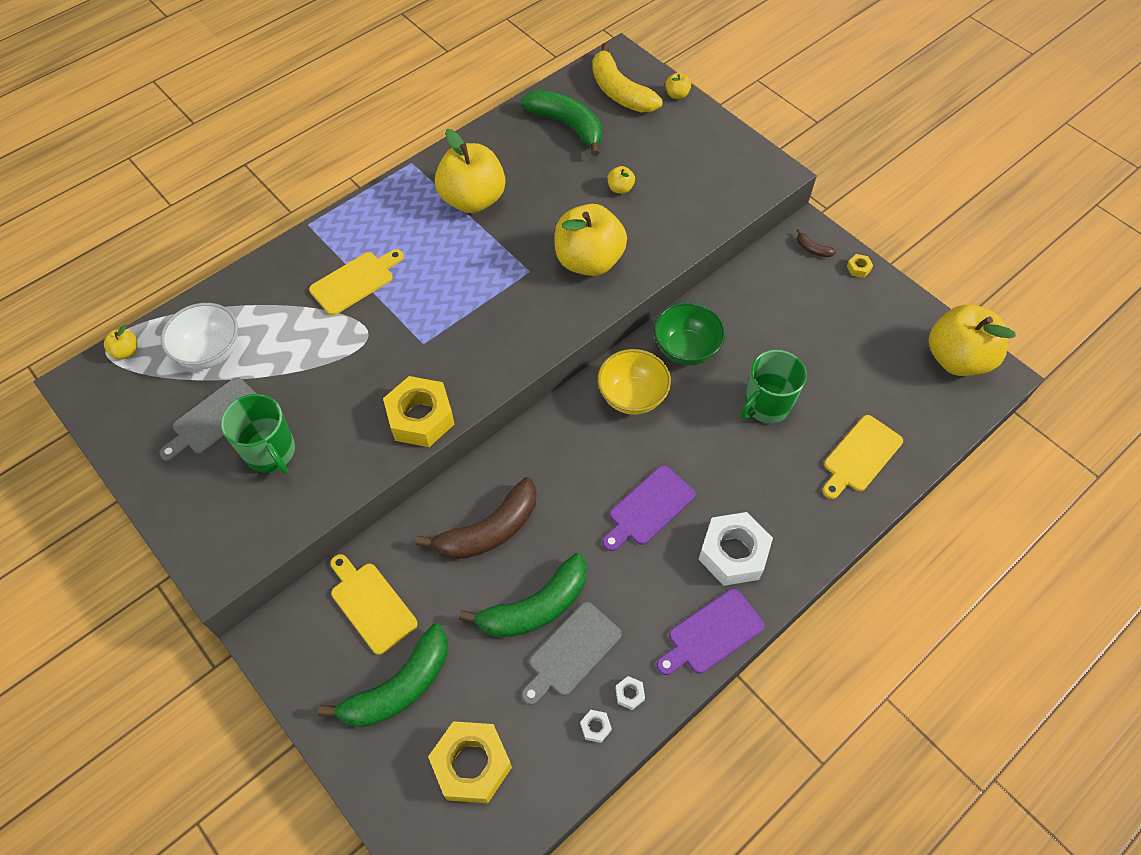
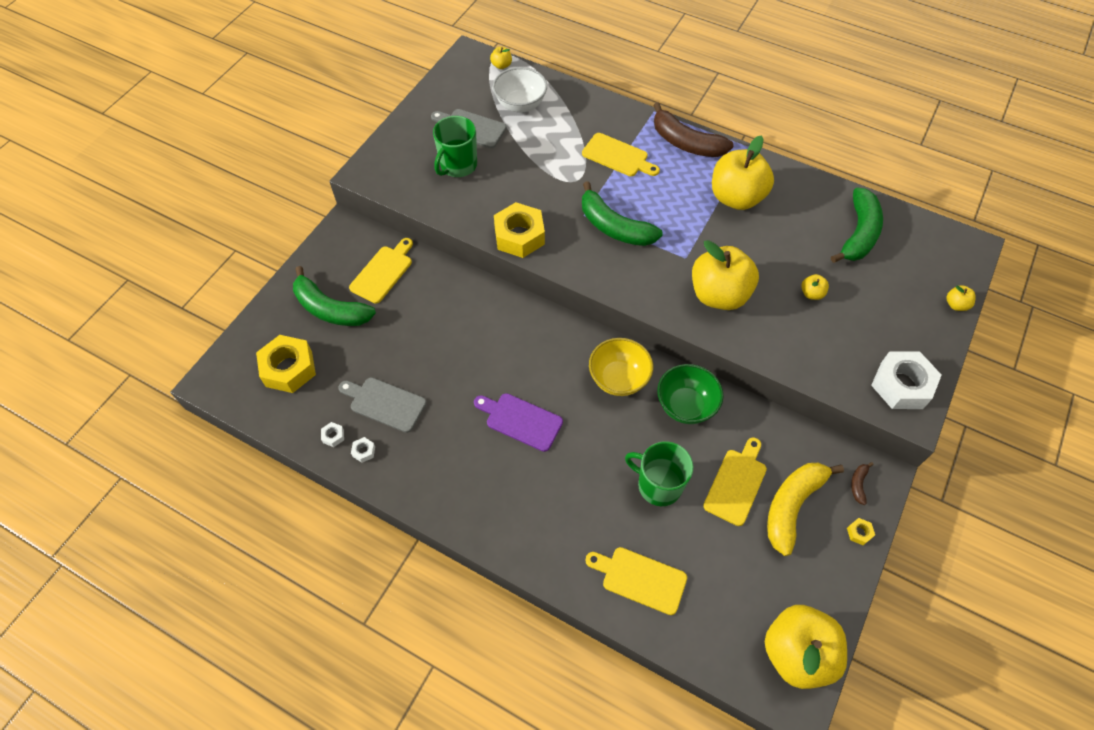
camera: 70 degrees right, 0 degrees up
brown banana [416,477,537,560] -> brown banana moved to [653,102,734,157]
green banana [459,553,587,638] -> green banana moved to [582,181,663,246]
yellow banana [593,43,663,112] -> yellow banana moved to [767,463,844,556]
purple cutting board [657,589,765,675] -> none
white nut [698,512,773,586] -> white nut moved to [871,351,941,409]
none -> yellow cutting board [703,437,767,526]

